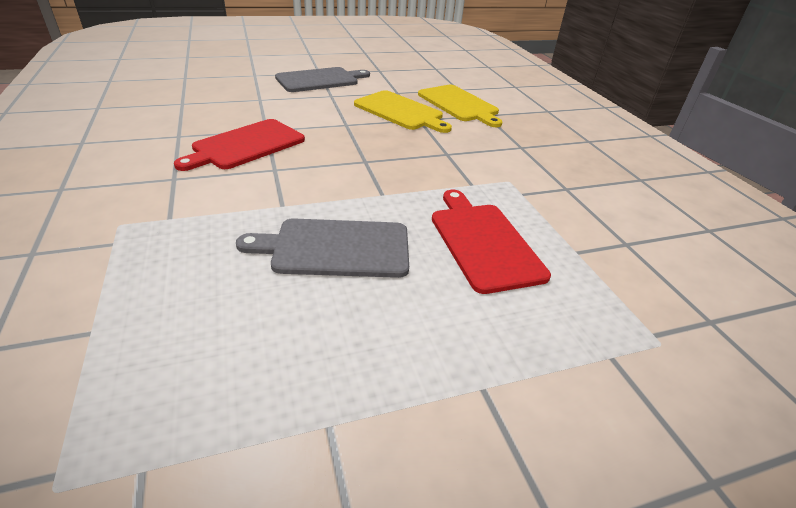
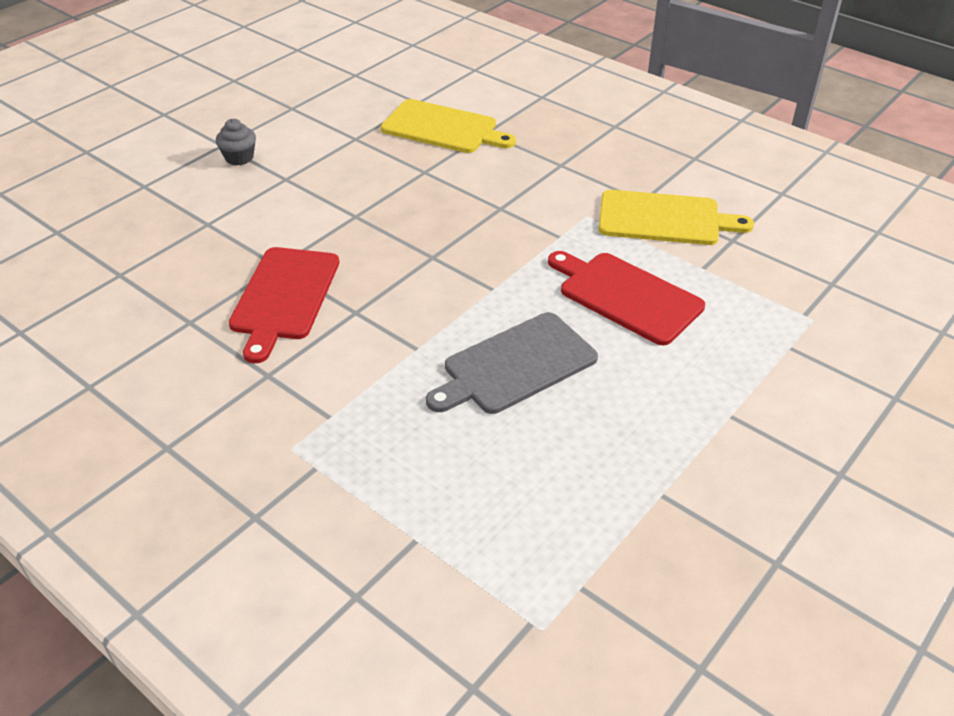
camera: 30 degrees left, 5 degrees up
grey cutting board [275,67,370,92] -> grey cupcake [216,119,256,166]
yellow cutting board [354,90,452,133] -> yellow cutting board moved to [599,190,754,245]

